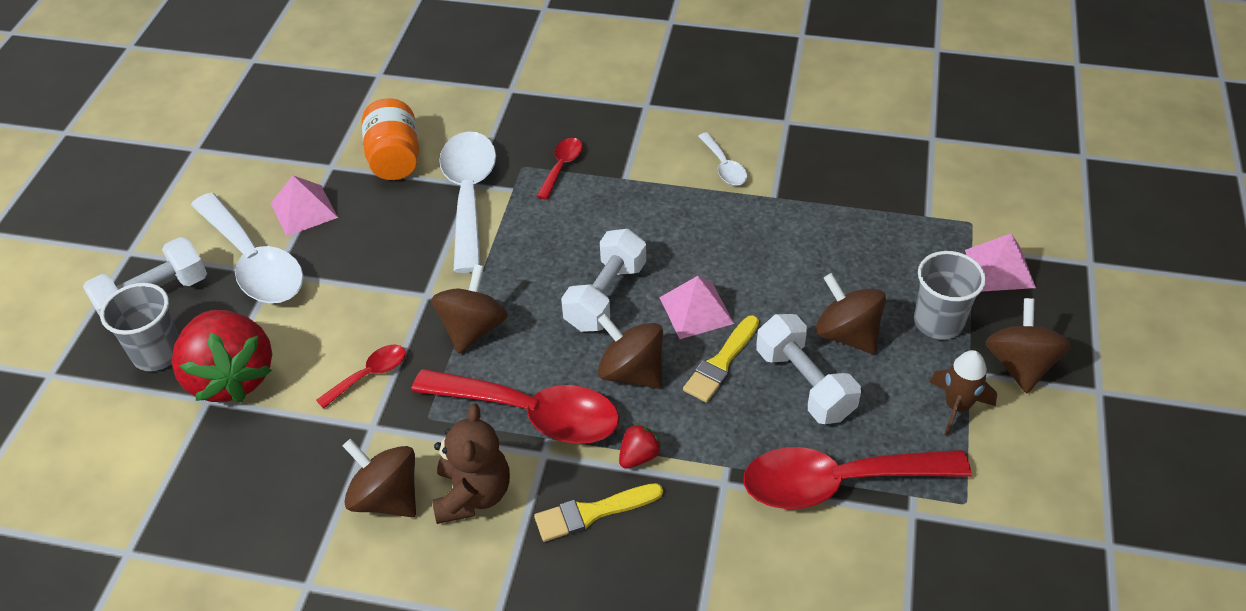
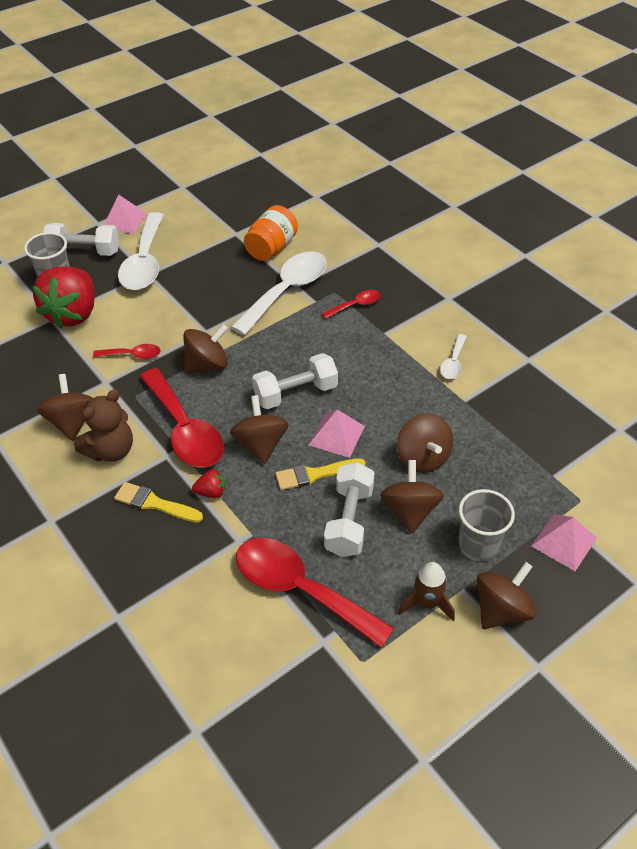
camera: 40 degrees right, 0 degrees up
pink pyramid [271,175,338,236] -> pink pyramid moved to [104,195,147,234]
none -> brown spinning top [397,414,453,473]

